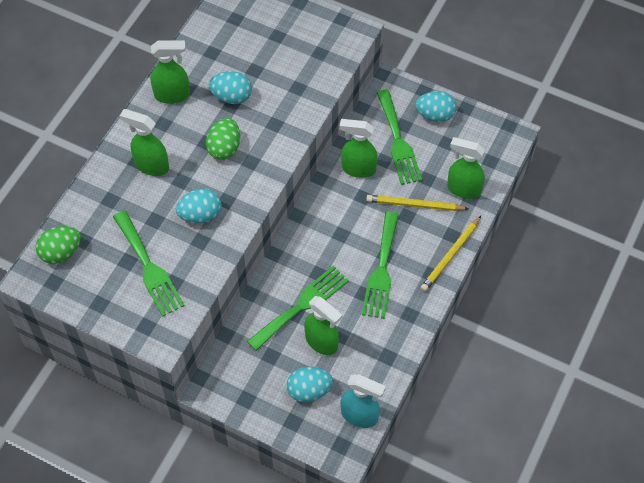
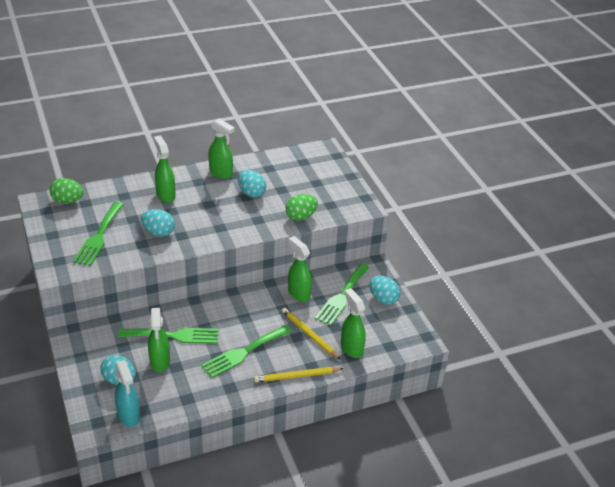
camera: 40 degrees right, 20 degrees down
green egg [206,118,240,160] -> green egg moved to [286,194,318,221]

